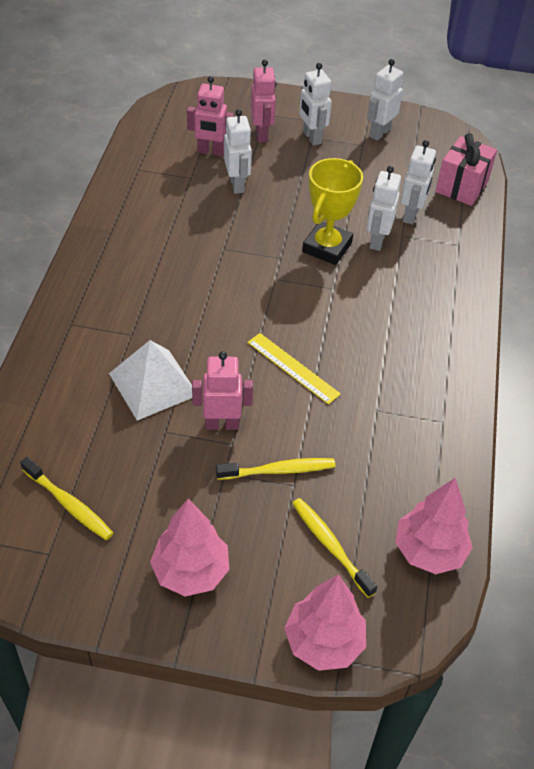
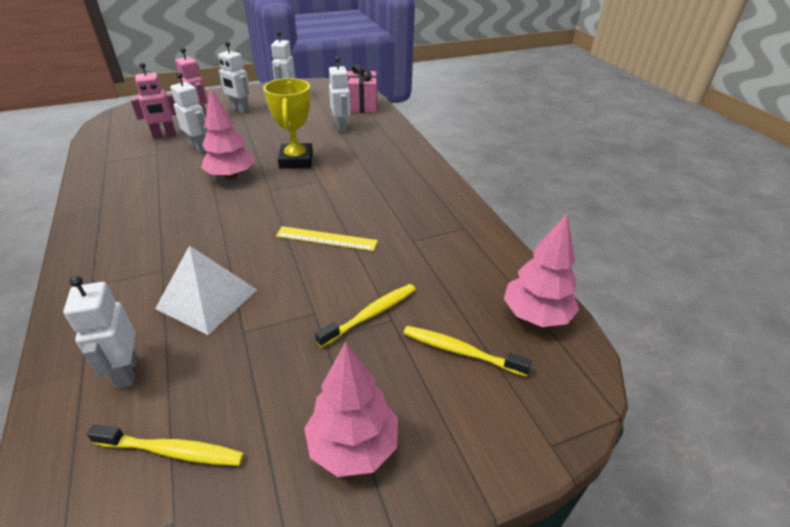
camera: 30 degrees left, 10 degrees down
pink robot [192,351,253,430] -> none
pink tree [284,574,366,671] -> pink tree moved to [201,88,255,180]
white robot [366,166,401,251] -> white robot moved to [63,276,138,389]

